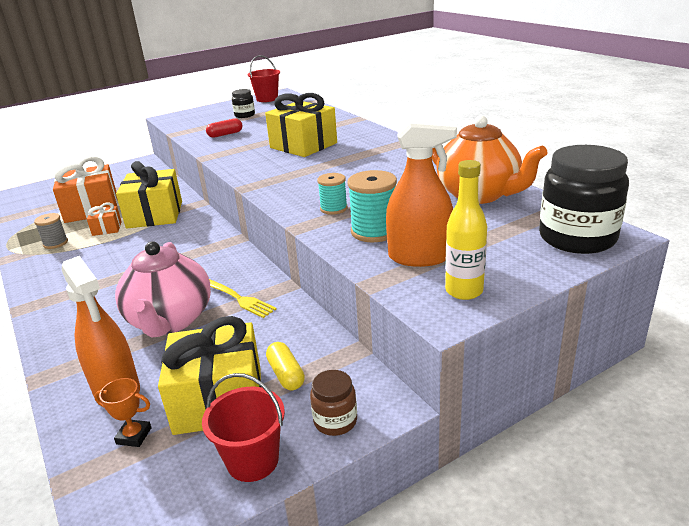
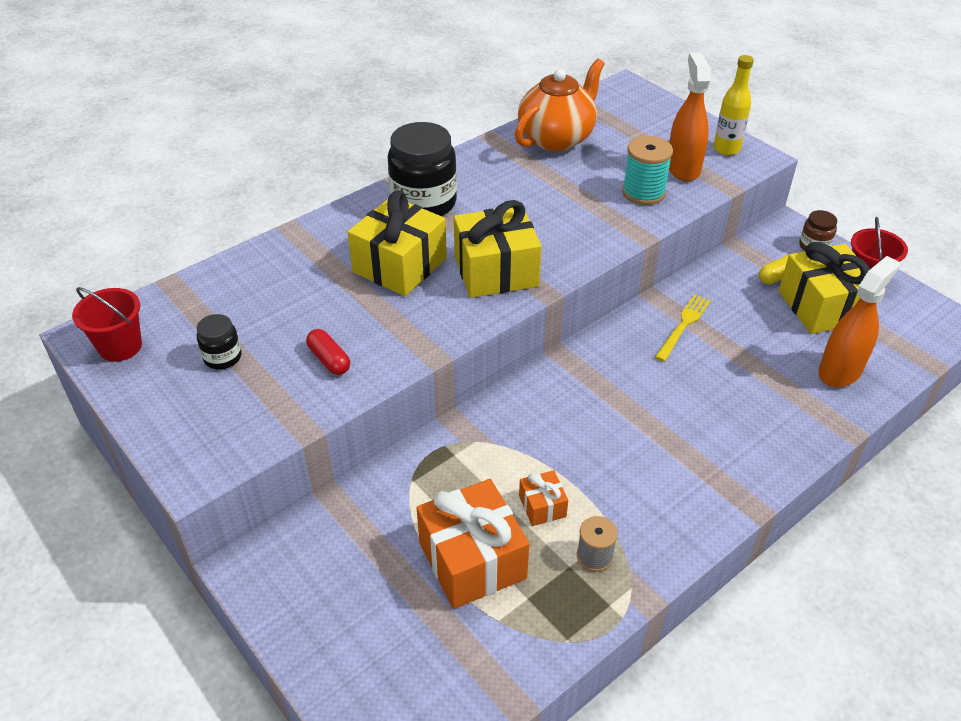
camera: 100 degrees left, 15 degrees up
orange trophy [94,378,152,447] -> none
pink teapot [115,241,211,338] -> none
yellow gift [116,161,182,228] -> yellow gift moved to [454,200,542,298]
turquoise spool [317,173,348,215] -> none
black jar [539,145,629,254] -> black jar moved to [388,122,457,216]

